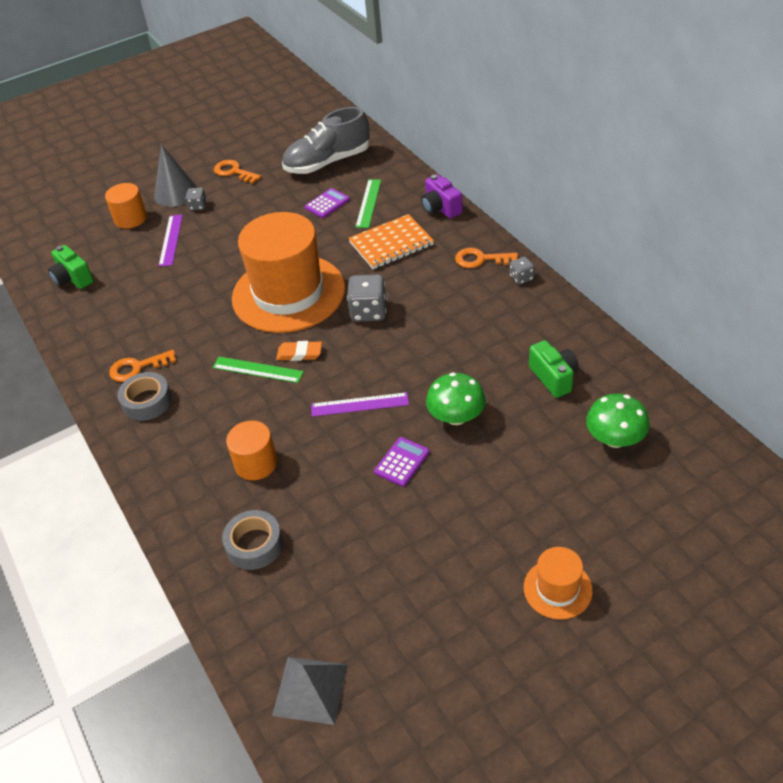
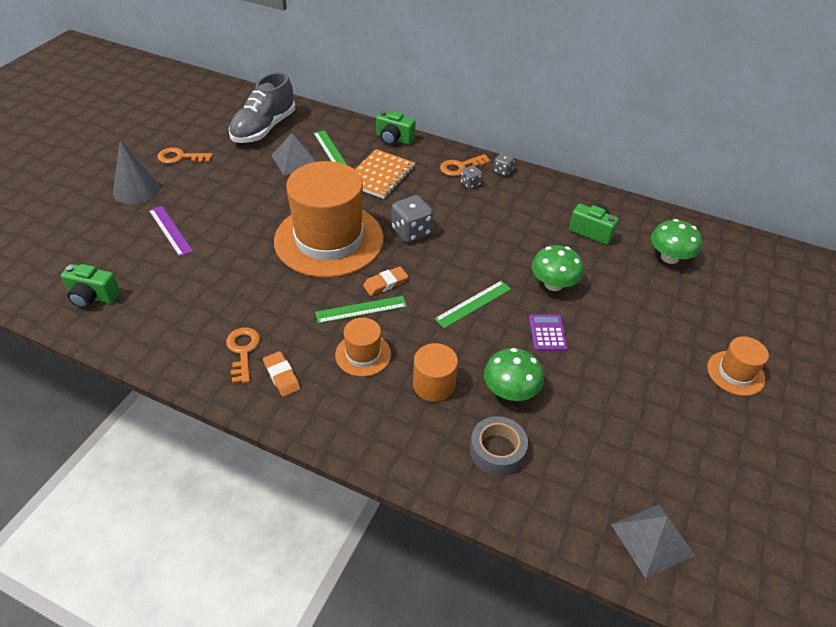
camera: 40 degrees left, 0 degrees up
orange cylinder [105,183,147,229] -> none
orange key [109,350,176,382] -> orange key turned 135 degrees clockwise [226,327,260,384]
grey tape [118,372,172,421] -> orange eraser [263,351,301,397]
grey dice [185,188,207,210] -> grey dice moved to [460,165,482,189]
purple calculator [305,188,350,218] -> grey pyramid [271,133,317,175]
purple ruler [311,392,409,417] -> green ruler [434,281,511,328]
purple camera [421,174,463,218] -> green camera [376,111,416,145]
none -> orange hat [335,318,391,377]
none -> green mushroom [484,348,544,401]

